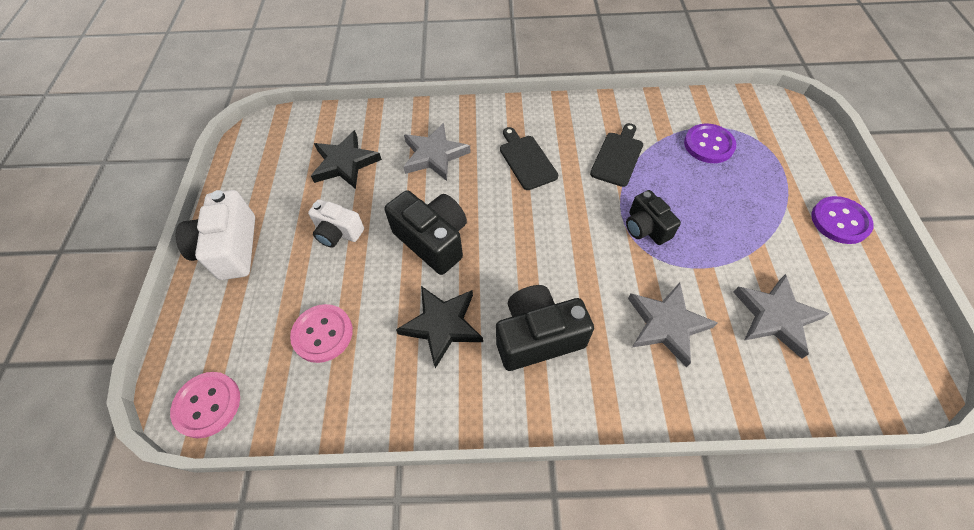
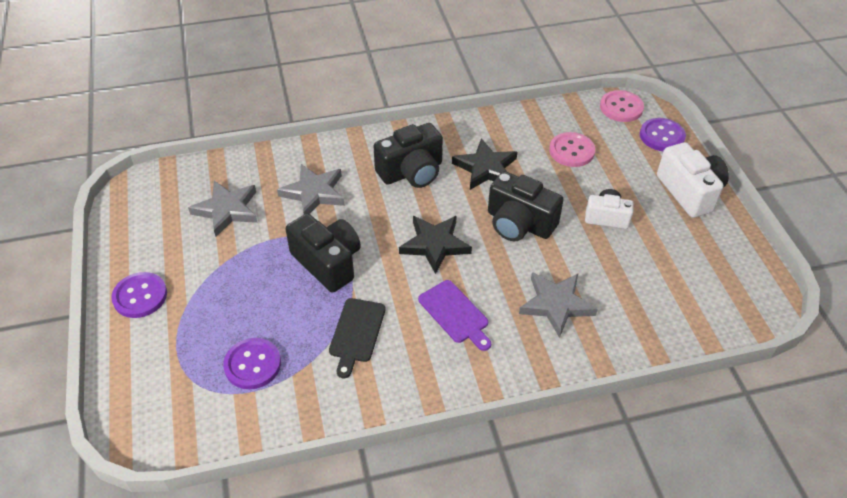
camera: 165 degrees right, 10 degrees down
black star [311,130,382,189] -> black star moved to [399,216,472,274]
black cutting board [500,127,558,190] -> purple cutting board [418,280,491,351]
black camera [626,190,681,245] -> black camera [286,213,361,292], size x1.58
none -> purple button [640,118,686,151]

